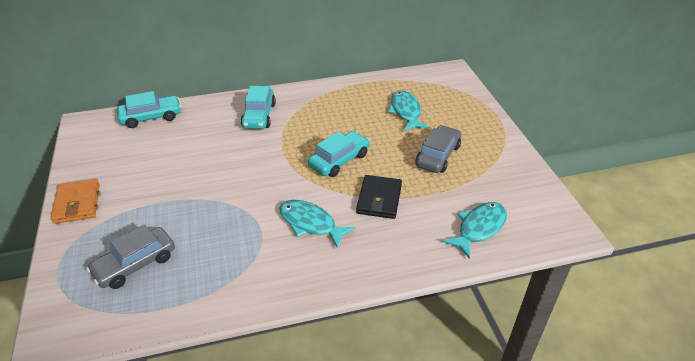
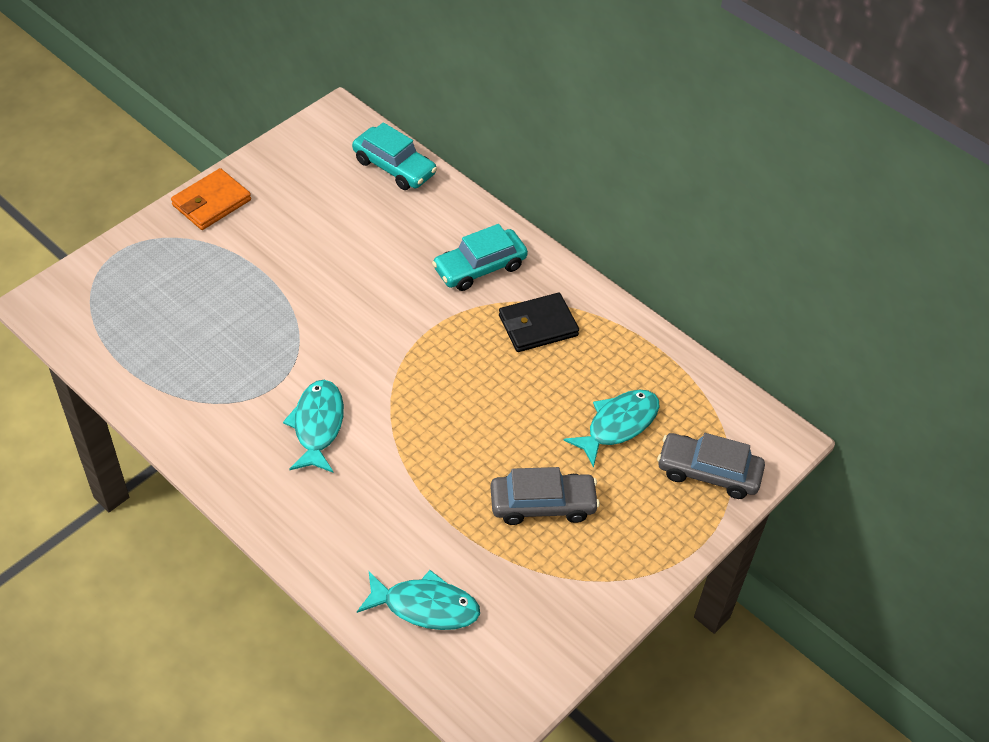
camera: 55 degrees right, 10 degrees up
grey car [86,224,175,289] -> grey car moved to [657,433,765,499]
turquoise car [308,131,370,177] -> none
black wallet [356,175,402,219] -> black wallet moved to [499,293,579,352]

